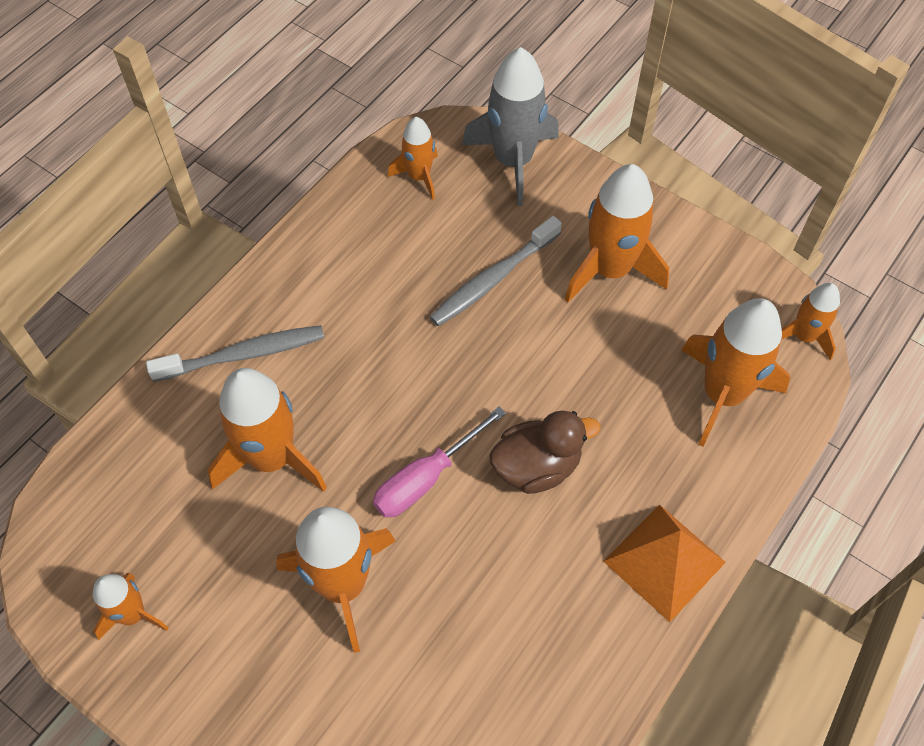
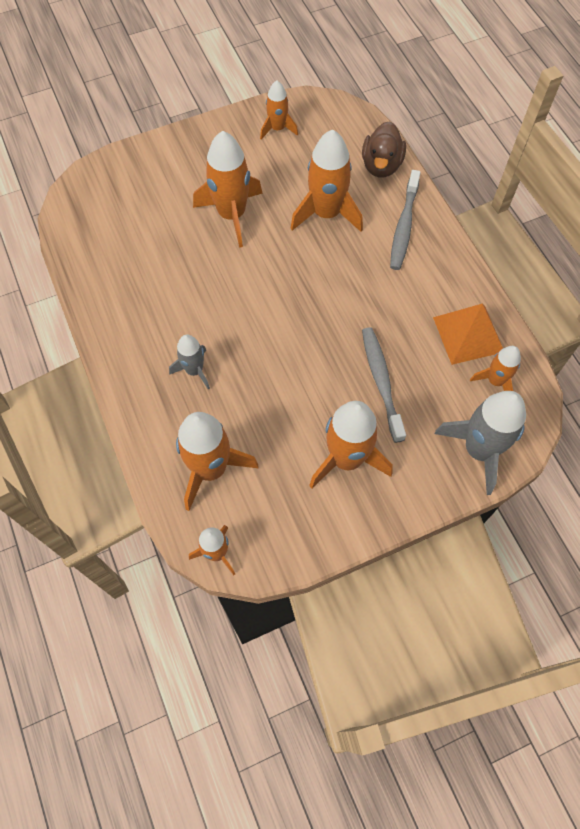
camera: 120 degrees right, 5 degrees up
pink screwdriver [373,406,506,517] -> none
brown duck [489,411,601,494] -> brown duck moved to [362,121,406,177]
orange pyramid [603,504,726,622] -> orange pyramid moved to [433,304,503,365]
none -> grey rocket [169,335,210,389]

